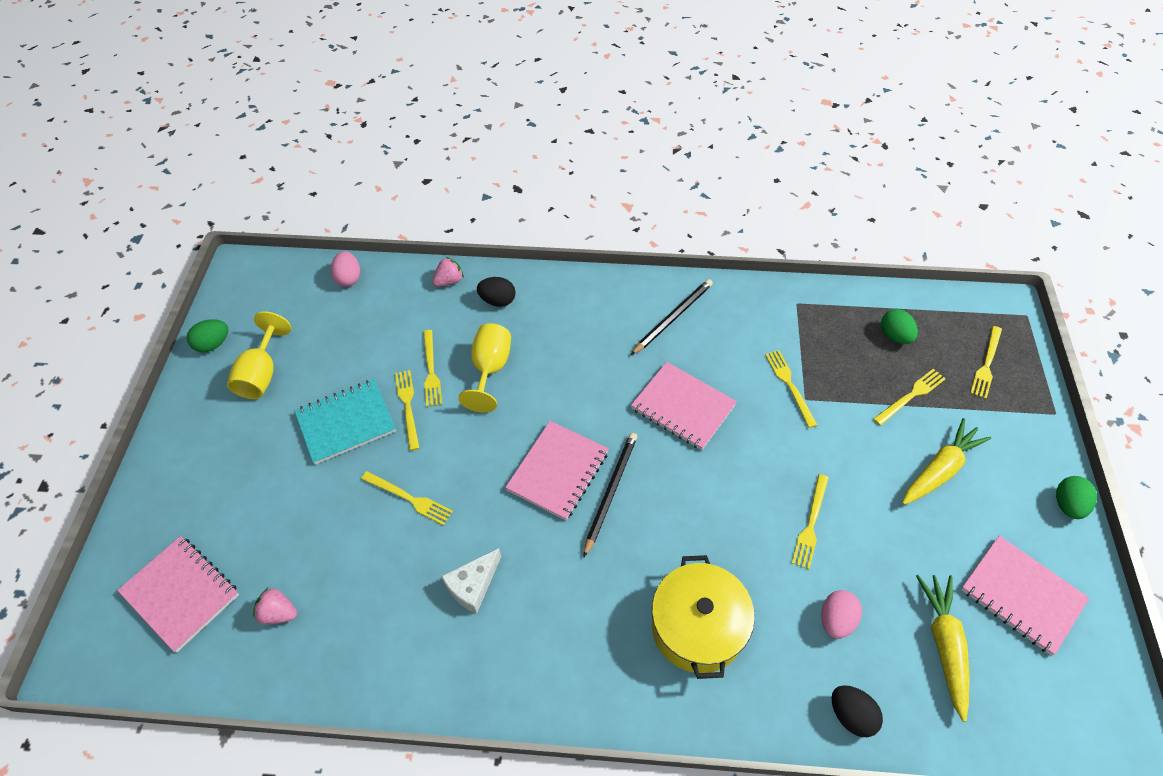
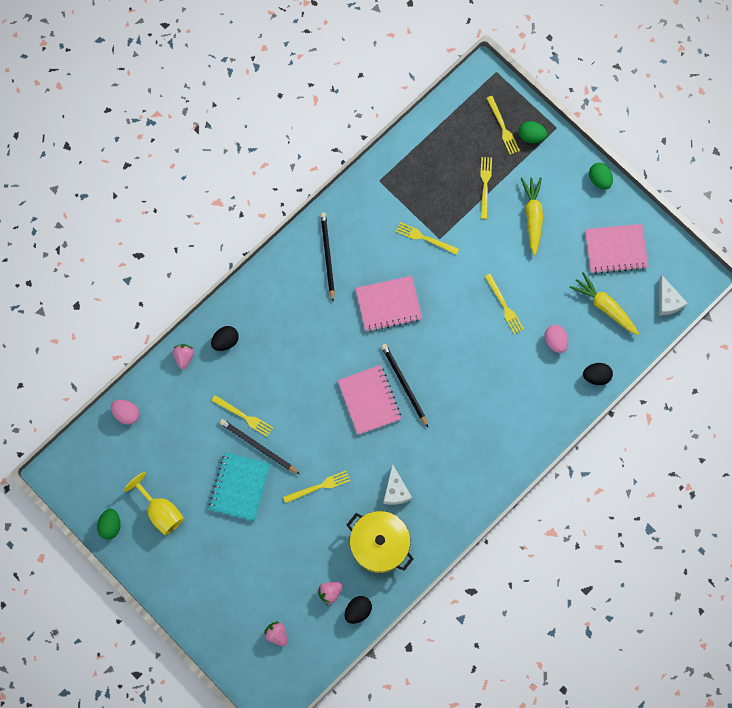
camera: 50 degrees left, 20 degrees up
pink notebook [117,536,239,652] -> pink strawberry [264,621,287,646]
yellow fork [395,370,419,451] -> black pencil [220,419,300,474]
yellow goblet [458,323,511,413] -> none
yellow pot [652,555,755,679] -> yellow pot moved to [347,511,414,573]
green egg [881,309,918,344] -> green egg moved to [519,121,547,143]
none -> black egg [345,596,372,624]
none -> white cheese [659,276,688,315]

